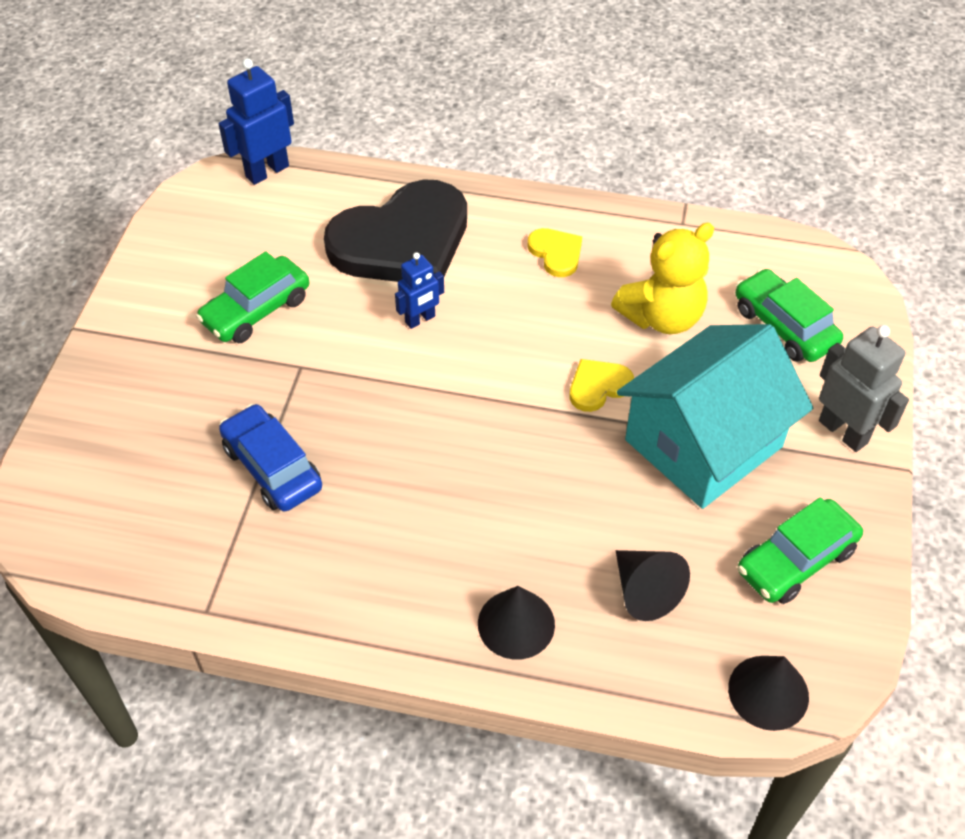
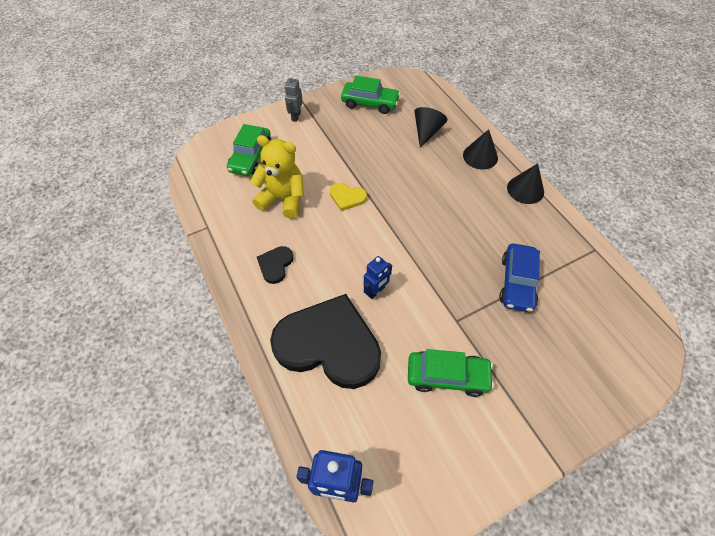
camera: 130 degrees left, 5 degrees up
blue robot [395,252,444,329] -> blue robot turned 120 degrees clockwise [364,256,392,299]
yellow heart [527,228,582,277] -> black heart [257,246,294,284]
turquoise house [617,324,813,509] -> none
black cone [728,656,809,731] -> black cone moved to [507,163,544,204]
grey robot [819,325,909,452] -> grey robot [285,75,303,122], size x0.63

